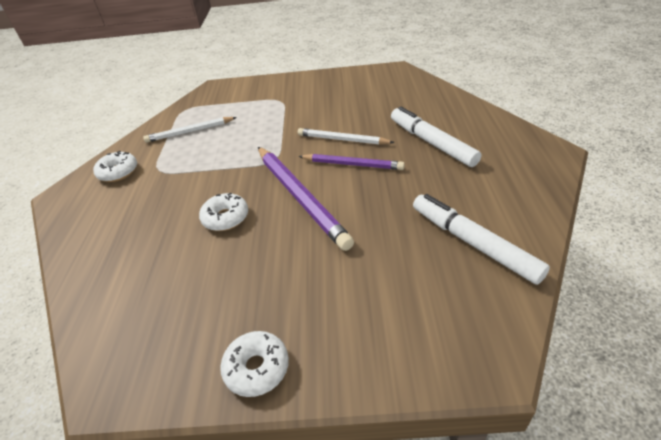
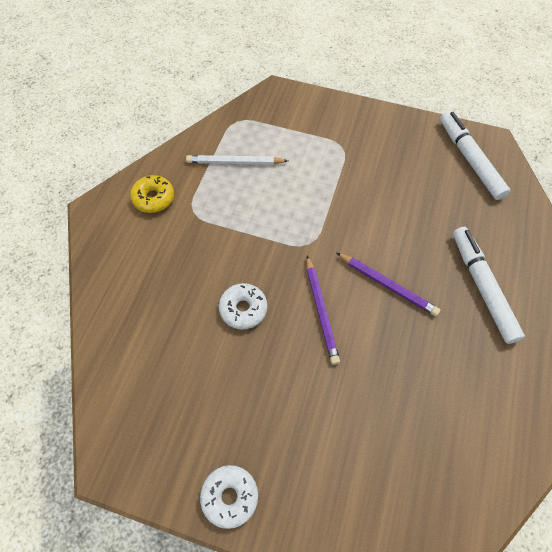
camera: 15 degrees right, 20 degrees up
white donut [93,151,137,182] -> yellow donut [130,175,174,213]
purple pencil [258,147,354,251] -> purple pencil [306,255,340,365], size x0.61
white pencil [298,128,395,145] -> none
white marker [413,194,550,285] -> white marker moved to [440,111,510,200]

